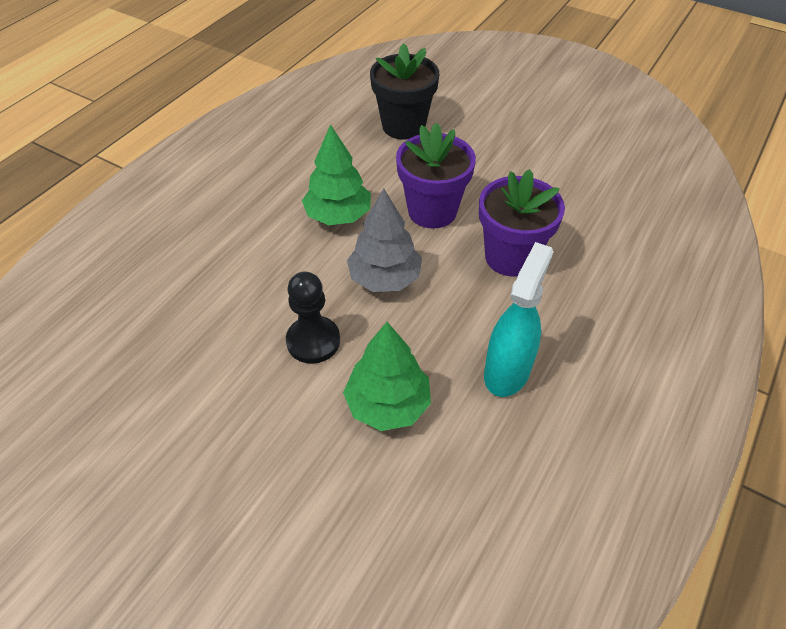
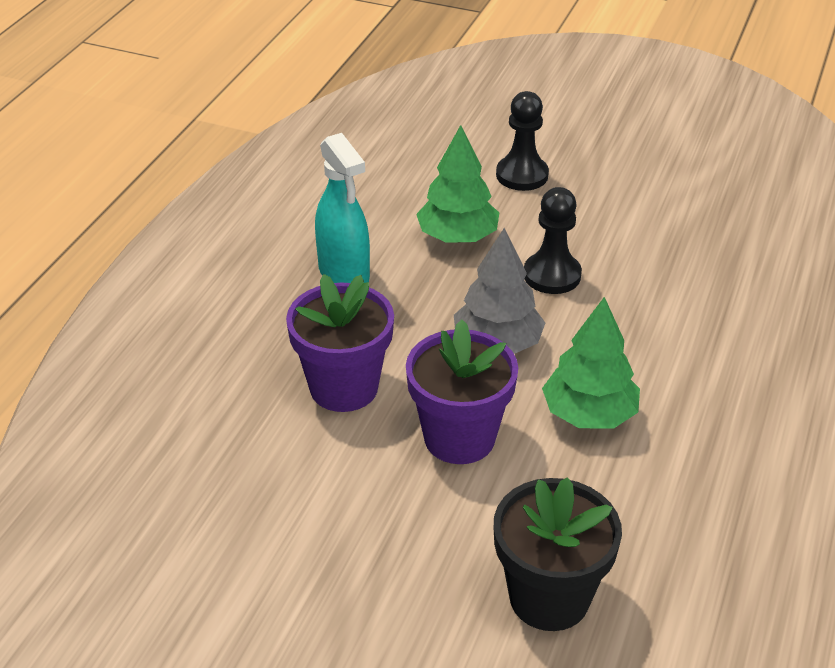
camera: 170 degrees right, 10 degrees down
turquoise spray bottle [484,242,553,397] -> turquoise spray bottle turned 45 degrees counterclockwise [315,133,370,283]
none -> black pawn [496,91,549,191]

